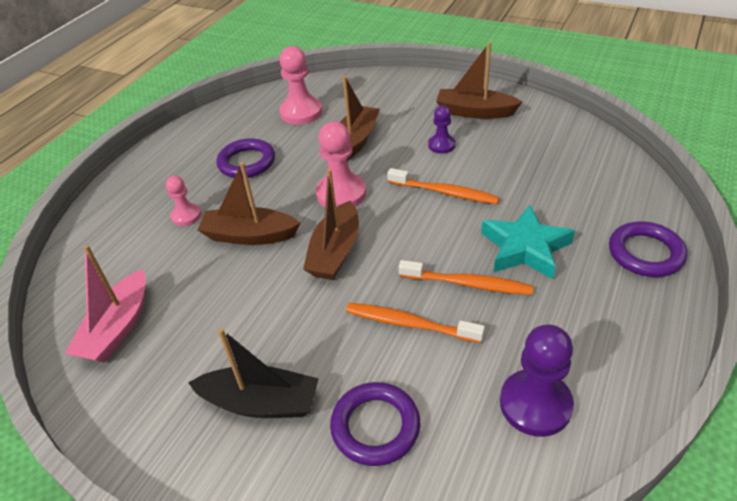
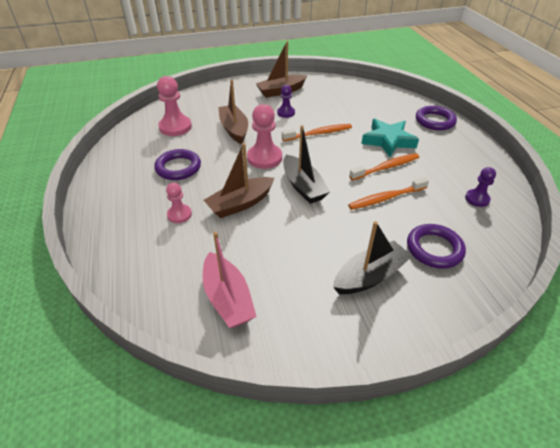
camera: 45 degrees left, 0 degrees up
brown boat [303,169,359,280] -> black boat [283,125,330,204]
purple pawn [500,325,574,437] -> purple pawn [465,167,496,207], size x0.58

